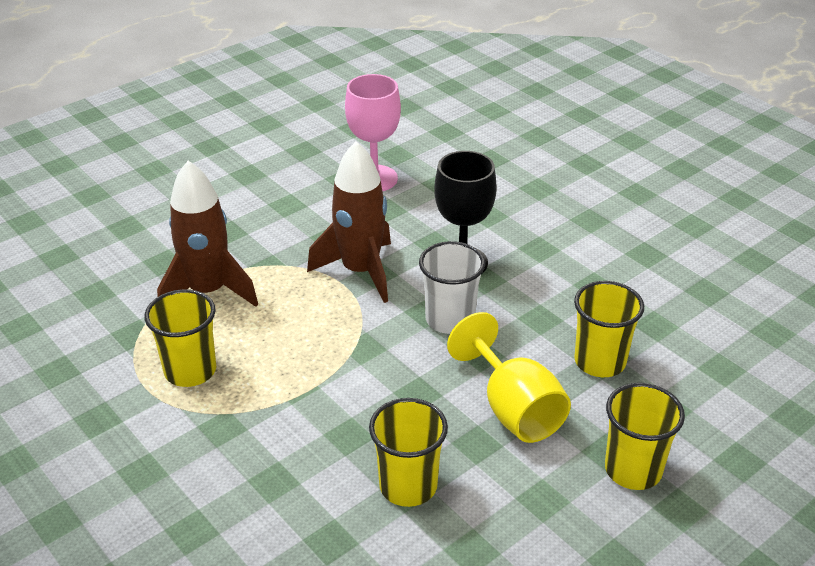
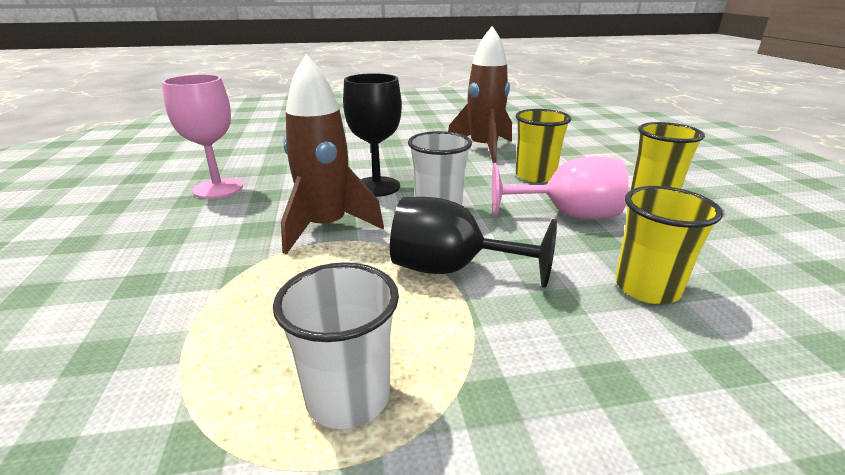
camera: 60 degrees left, 10 degrees down
yellow cup [144,289,216,387] -> white cup [273,262,399,429]
brown rocket [157,161,258,307] -> brown rocket moved to [448,26,512,163]
yellow goblet [447,312,571,443] -> pink goblet [492,156,629,219]
none -> black goblet [390,197,557,288]

